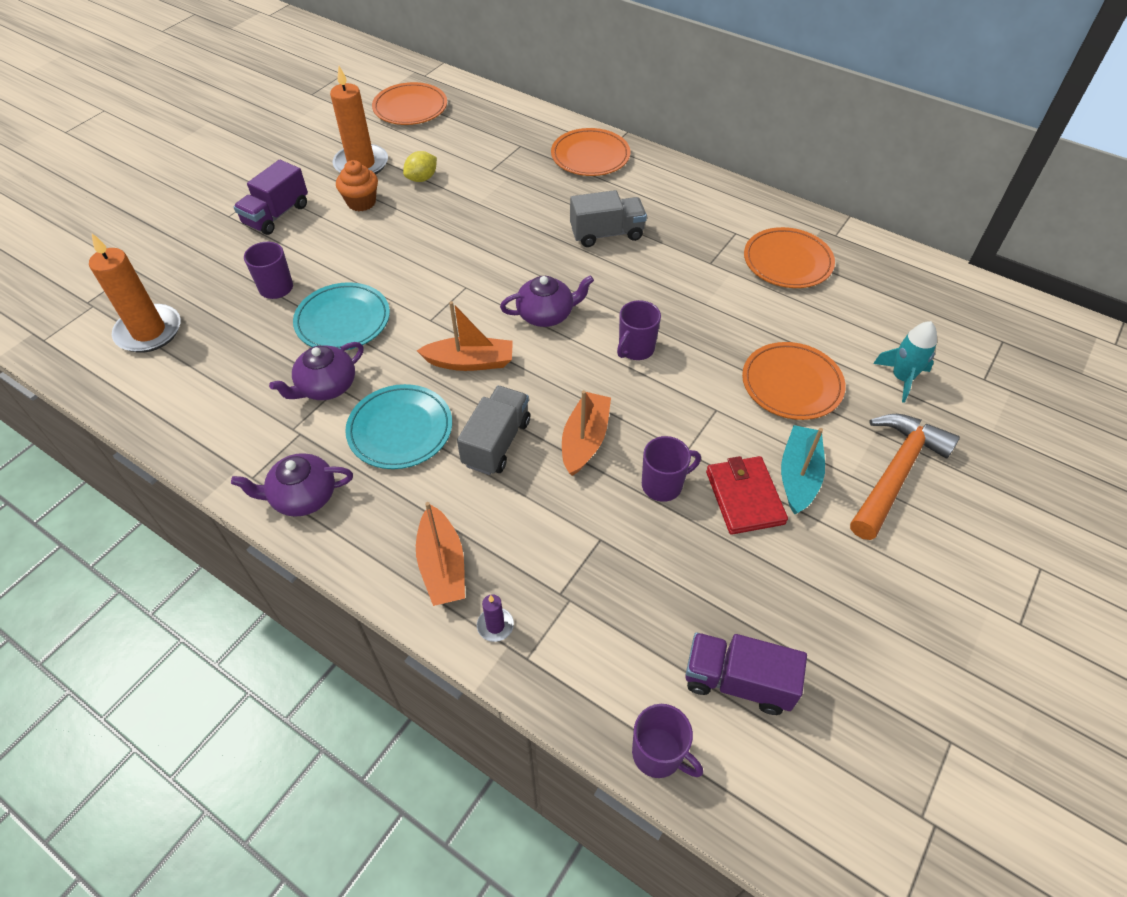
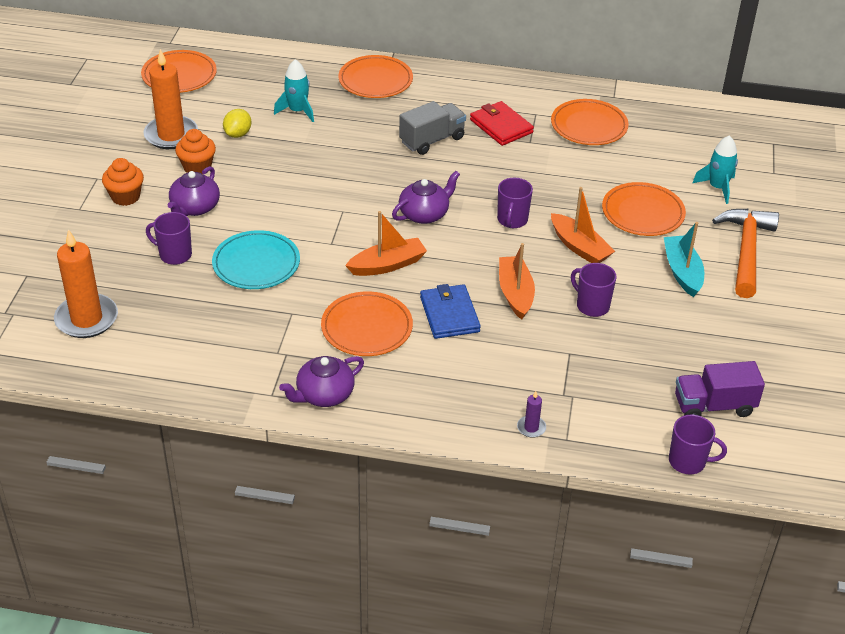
camera: 25 degrees left, 10 degrees down
purple truck [234,160,308,235] -> orange cupcake [102,158,144,206]
purple teapot [269,342,364,400] -> purple teapot moved to [168,166,220,216]
turquoise plate [345,384,452,469] -> orange plate [321,291,413,356]
orange boat [416,502,465,606] -> orange boat moved to [551,187,615,263]
grey truck [457,386,530,475] -> blue wallet [420,284,481,339]
purple mug [642,436,701,502] -> purple mug turned 90 degrees counterclockwise [571,263,617,317]
red wallet [706,456,788,535] -> red wallet moved to [470,101,534,146]
none -> turquoise rocket [274,59,314,122]

